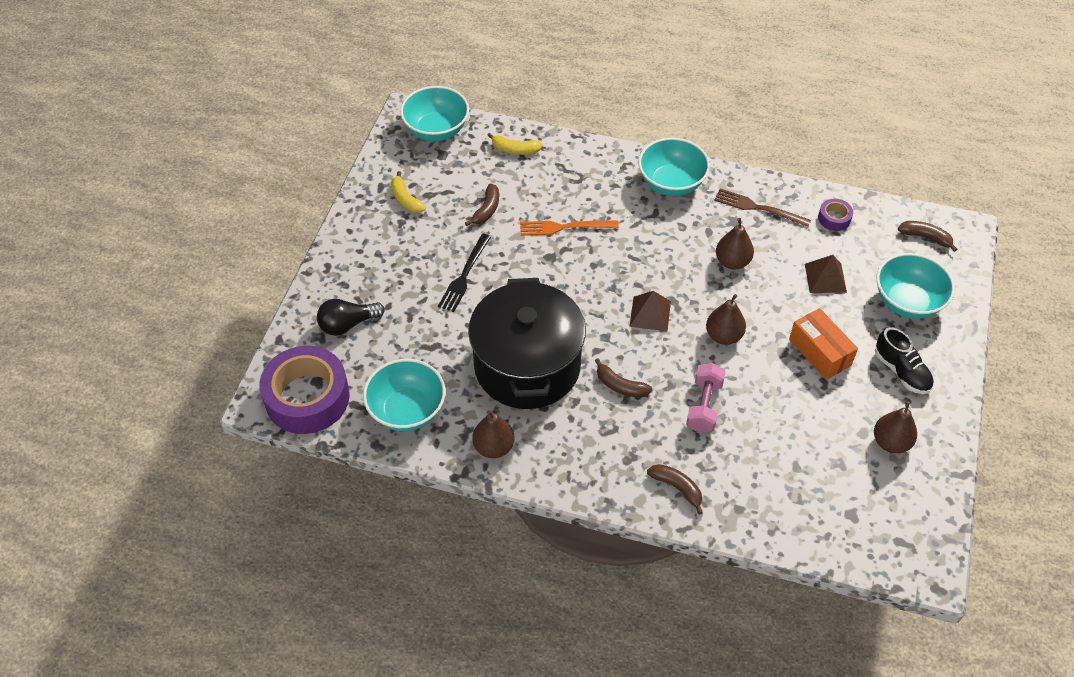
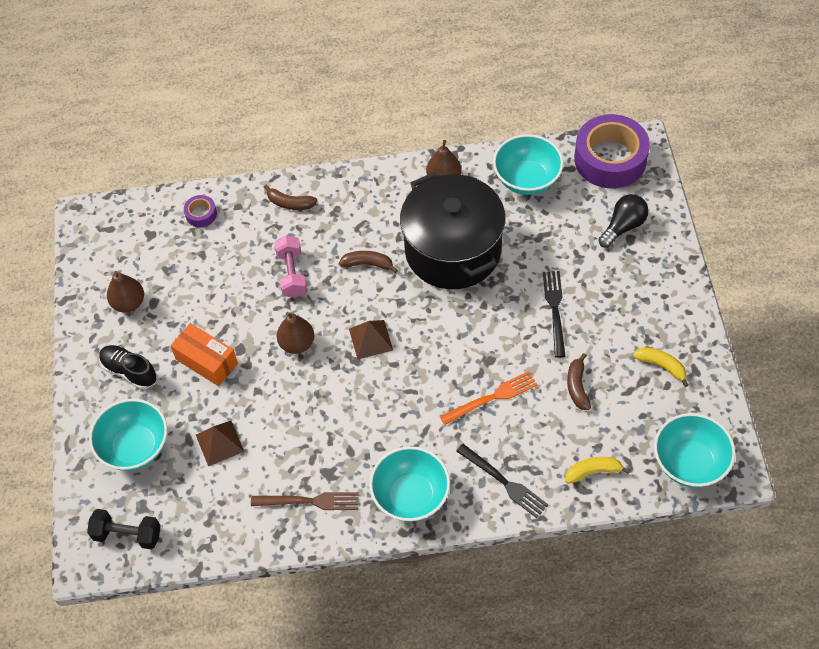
camera: 160 degrees right, 5 degrees up
brown pear [716,218,754,270] -> none
purple tape [818,199,853,231] -> purple tape moved to [184,195,217,227]
brown banana [898,221,957,252] -> black dumbbell [87,509,161,549]
none -> black fork [456,444,548,518]

